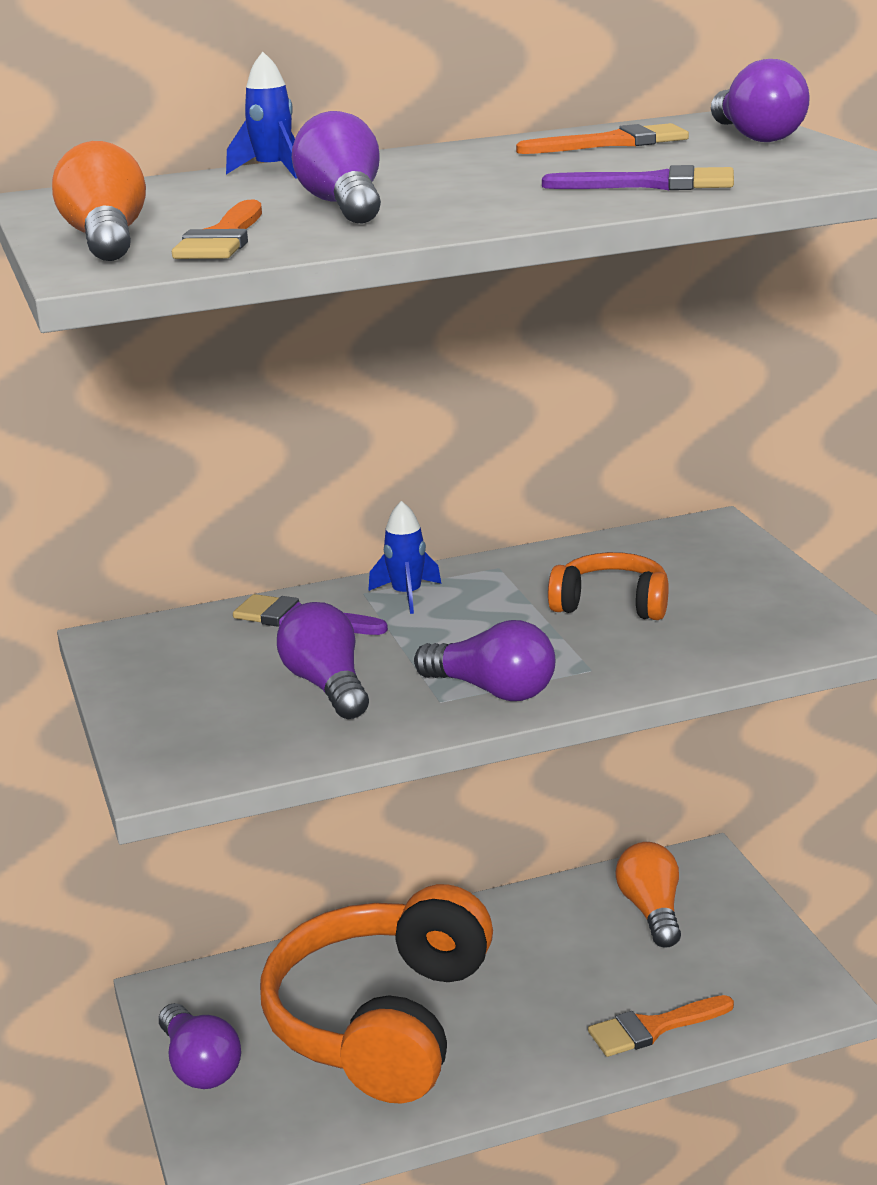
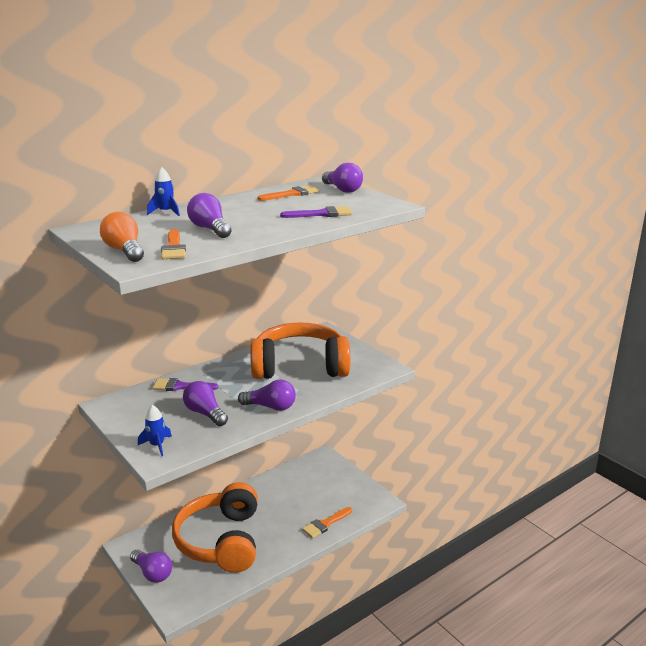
camera: 20 degrees left, 0 degrees up
blue rocket [368,501,441,614] -> blue rocket moved to [138,405,172,456]
orange headphones [548,552,669,620] -> orange headphones [250,323,350,379], size x2.18
orange light bulb [615,842,681,947] -> none

